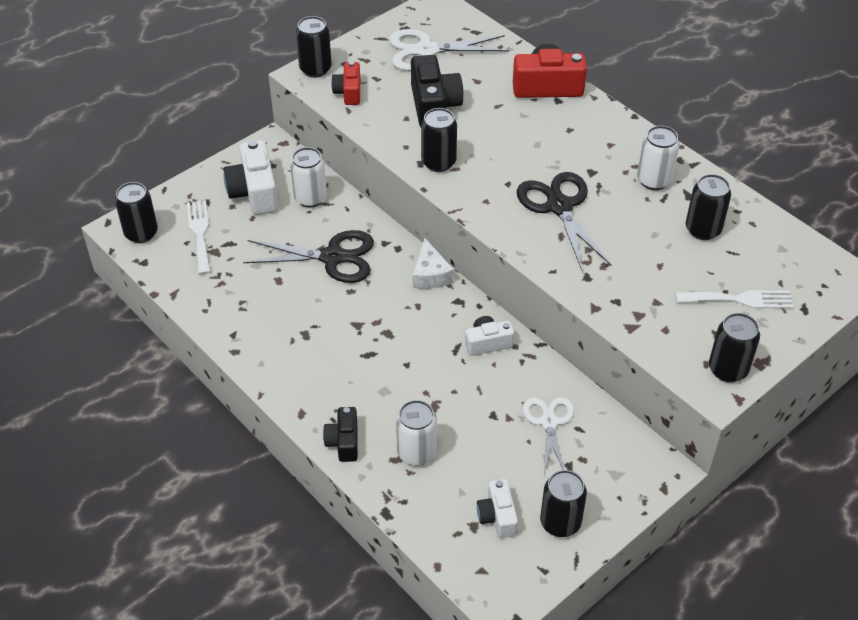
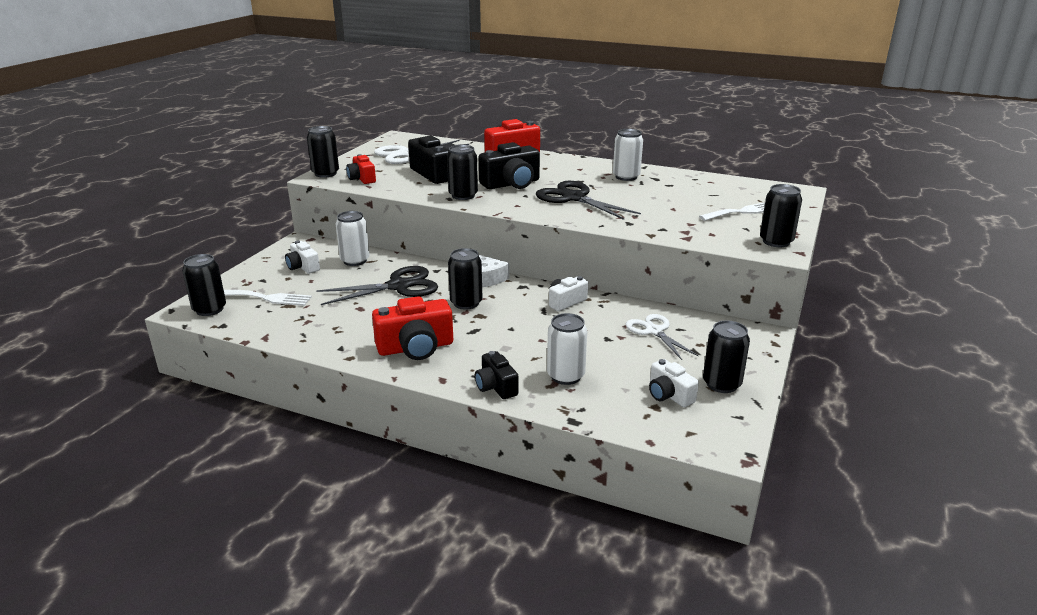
camera: 25 degrees left, 20 degrees down
white fork [187,200,210,275] -> white fork turned 135 degrees clockwise [224,290,312,306]
white camera [224,140,278,215] -> white camera [285,240,320,274], size x0.60
black can [686,174,731,240] -> black can moved to [448,248,482,310]
none -> red camera [372,296,453,360]
none -> black camera [479,142,540,189]

